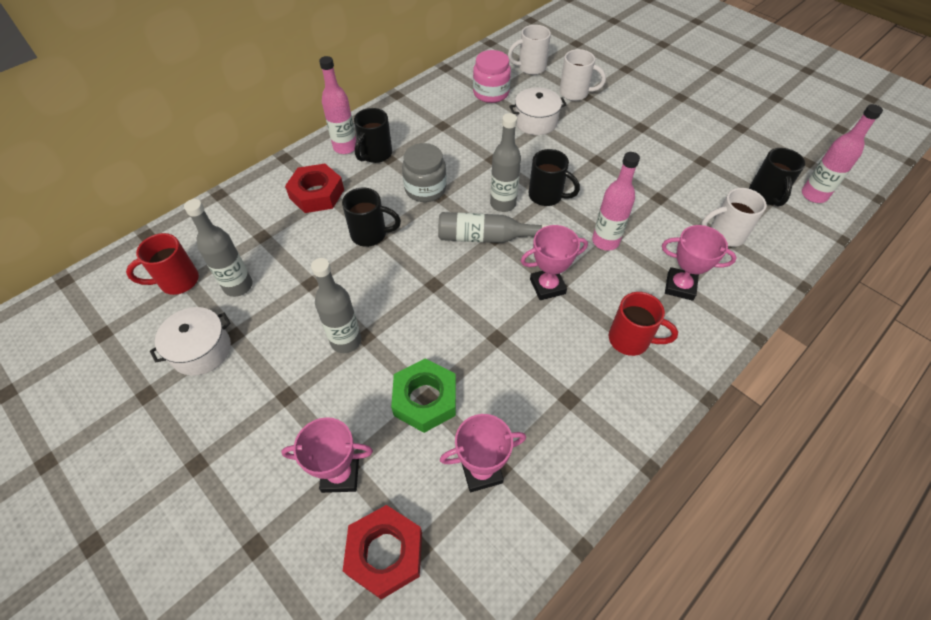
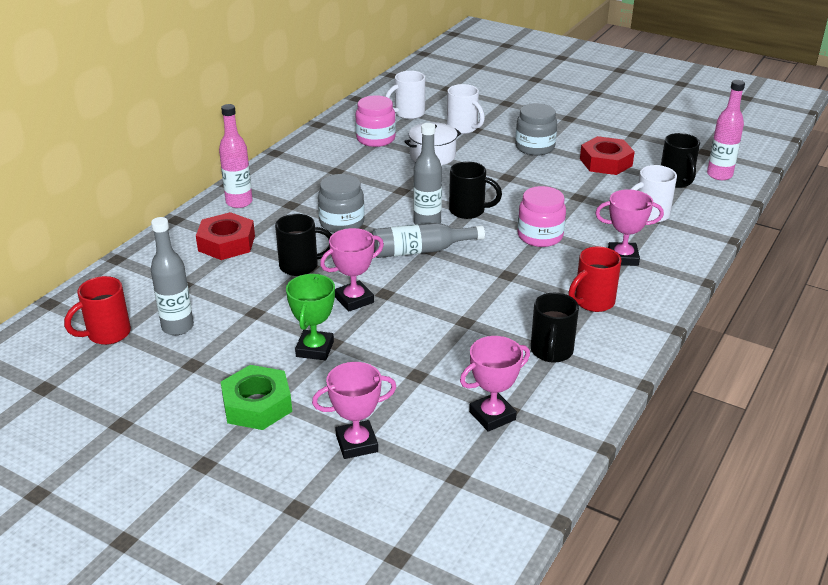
camera: 15 degrees left, 20 degrees down
white pot [150,307,231,376] -> none
grey bottle [311,258,361,353] -> green trophy [286,274,335,360]
red nut [343,505,422,600] -> red nut moved to [580,136,635,175]
black mug [354,108,392,163] -> black mug moved to [531,293,579,363]
green nut [391,358,456,433] -> green nut moved to [221,365,292,430]
pink trophy [521,225,588,300] -> pink trophy moved to [320,228,384,312]
white mug [559,49,606,101] -> white mug turned 45 degrees clockwise [447,84,485,134]
pink bottle [592,152,640,251] -> pink jar [518,186,566,247]
red mug [609,292,678,356] -> red mug turned 135 degrees clockwise [568,246,621,312]
none -> grey jar [515,103,557,155]

